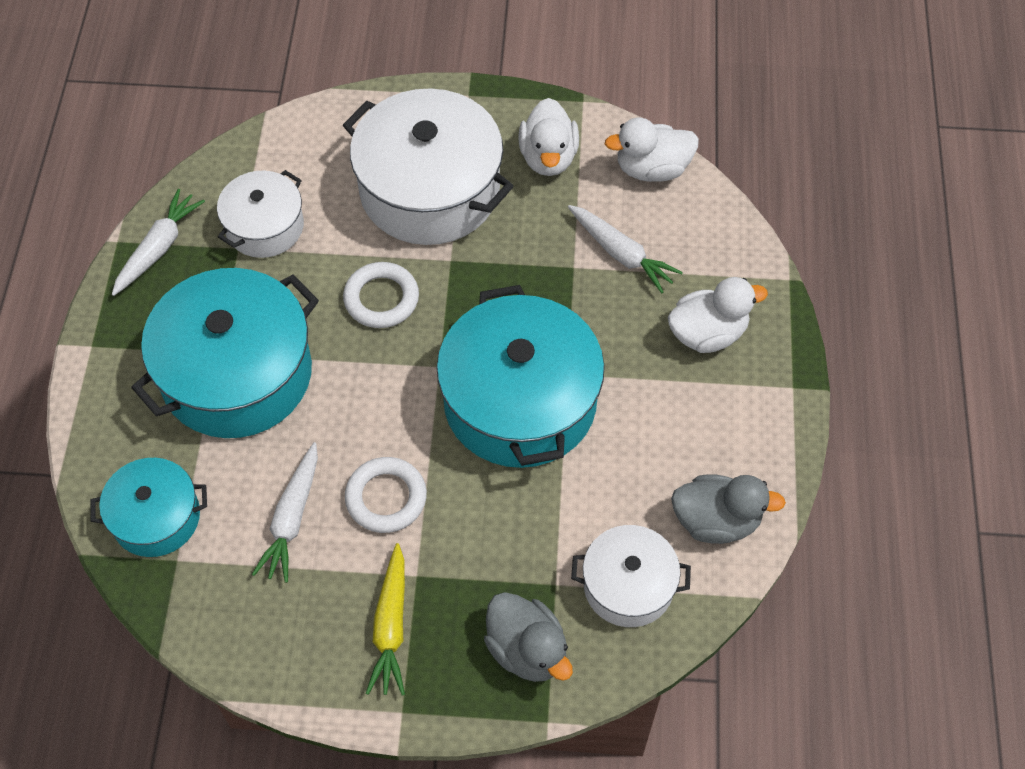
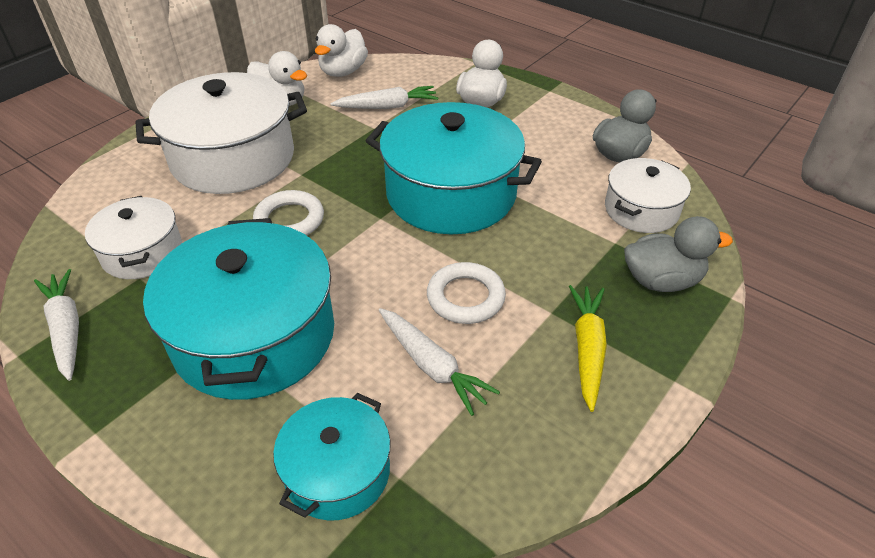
camera: 55 degrees left, 15 degrees down
yellow carrot [366,543,405,696] -> yellow carrot turned 120 degrees counterclockwise [569,285,607,412]

